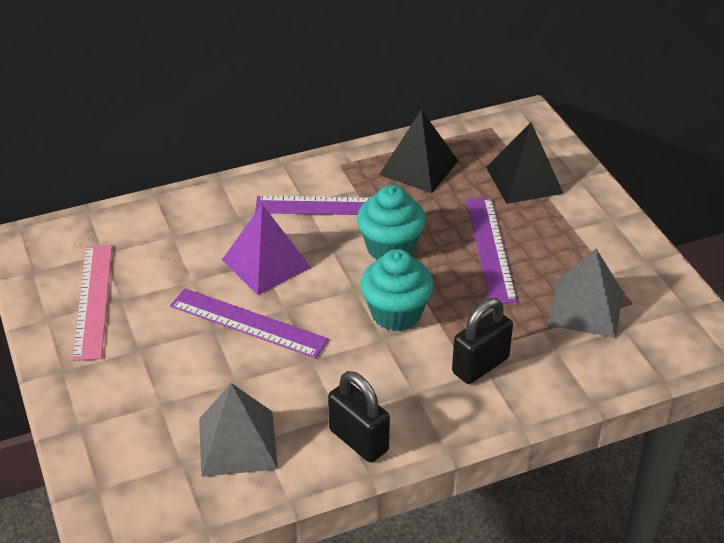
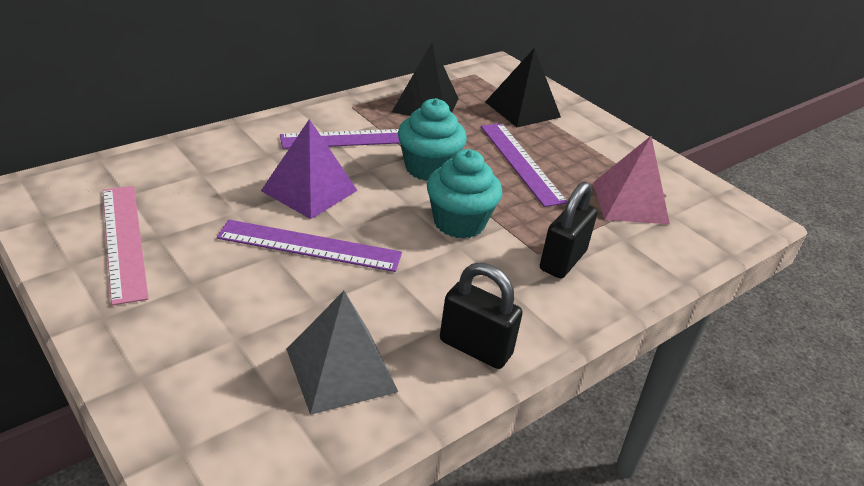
camera: 20 degrees left, 5 degrees down
grey pyramid [547,249,623,338] -> pink pyramid [593,136,670,224]

